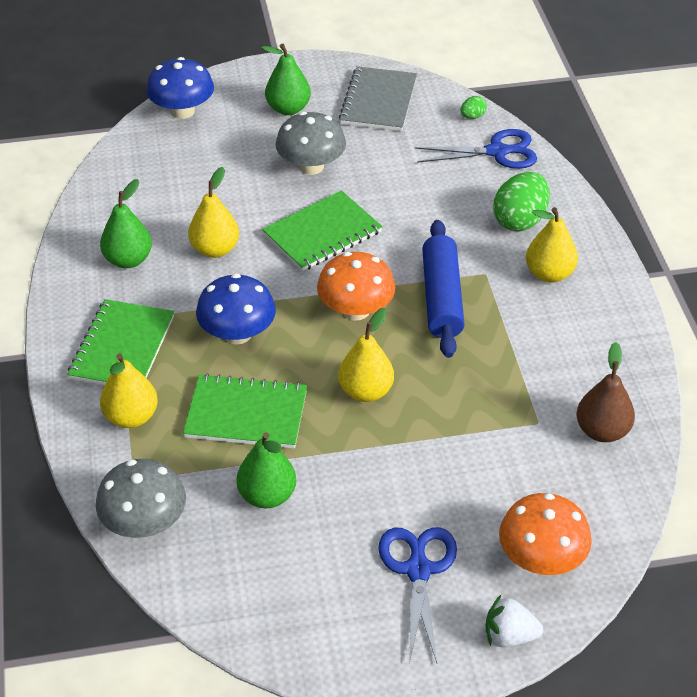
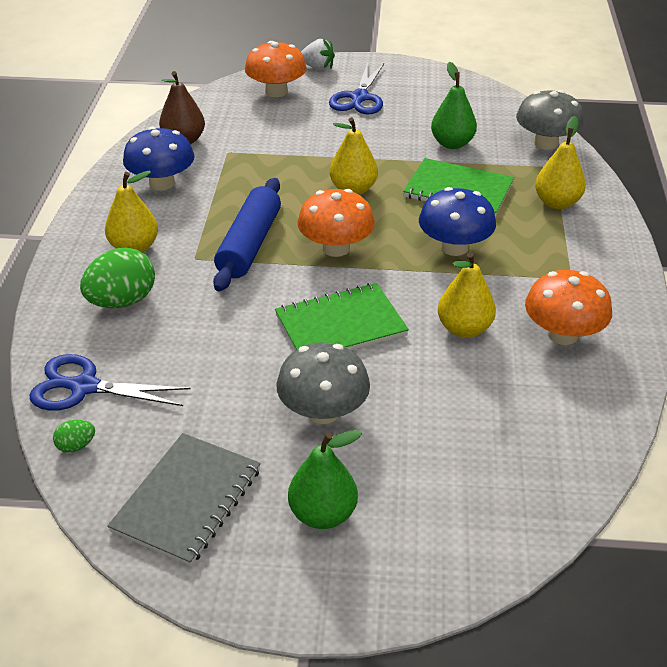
camera: 165 degrees left, 5 degrees down
green notebook [67,299,174,385] -> none
green pear [100,179,152,268] -> orange mushroom [525,270,612,345]
blue mushroom [146,57,214,119] -> blue mushroom moved to [123,127,195,190]

